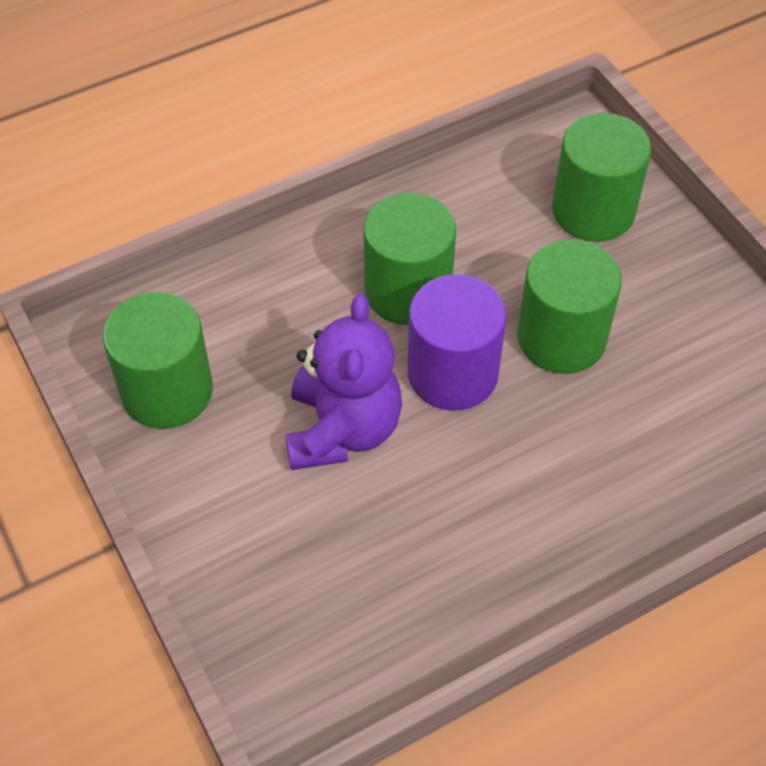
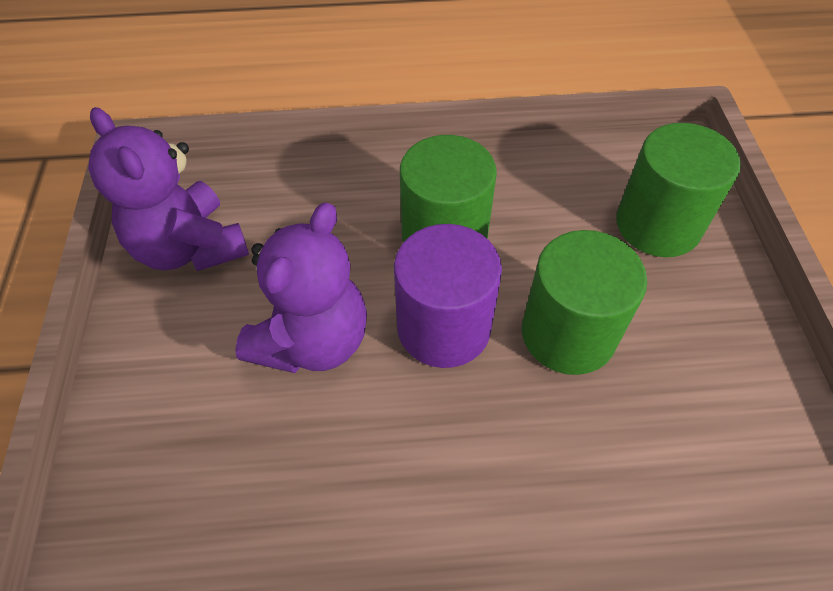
camera: 25 degrees right, 0 degrees up
green cylinder [103,292,213,429] -> purple teddy bear [88,107,249,271]

